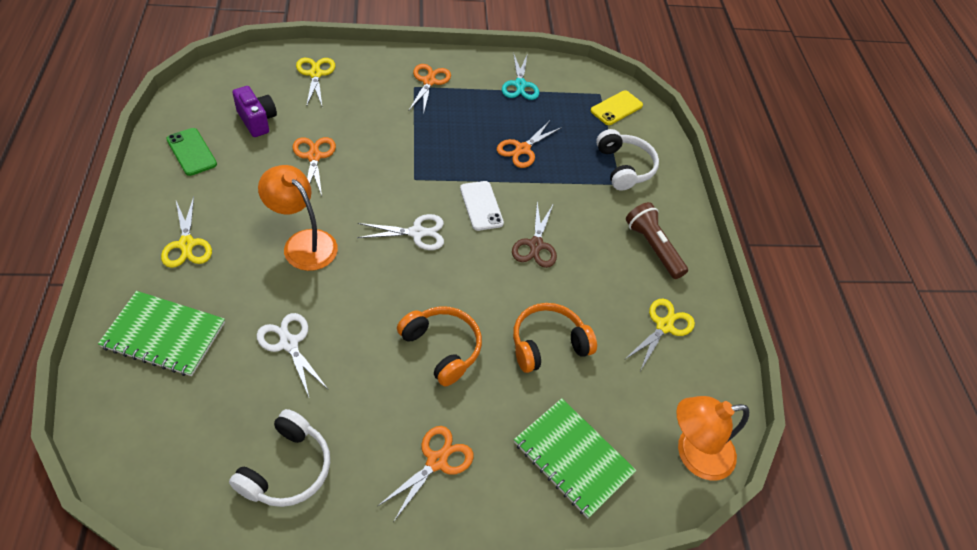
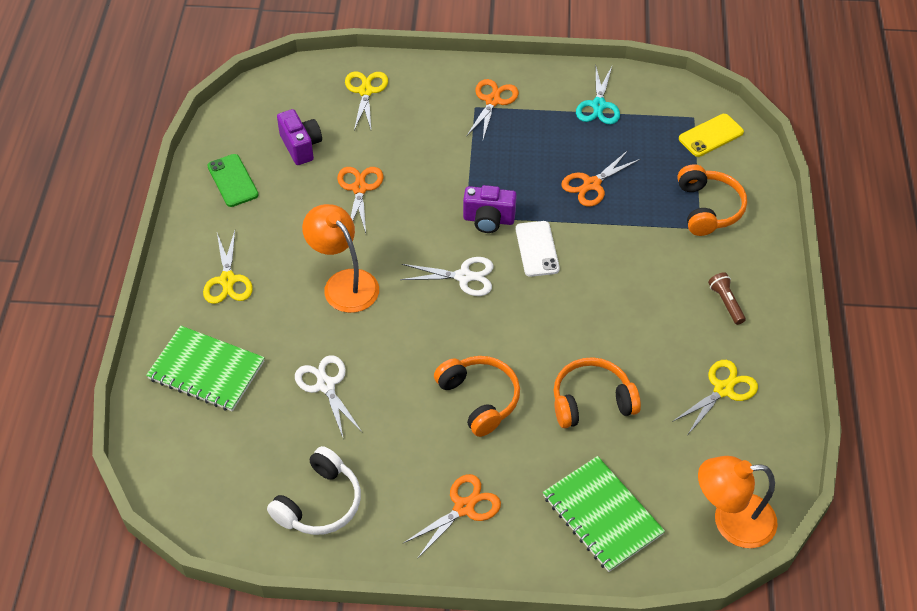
camera: 15 degrees right, 0 degrees up
brown scissors [512,201,557,268] -> none
white headphones [596,129,659,191] -> orange headphones [677,164,747,236]
brown flashlight [626,202,688,279] -> brown flashlight [708,272,746,325], size x0.60
none -> purple camera [463,185,517,233]

